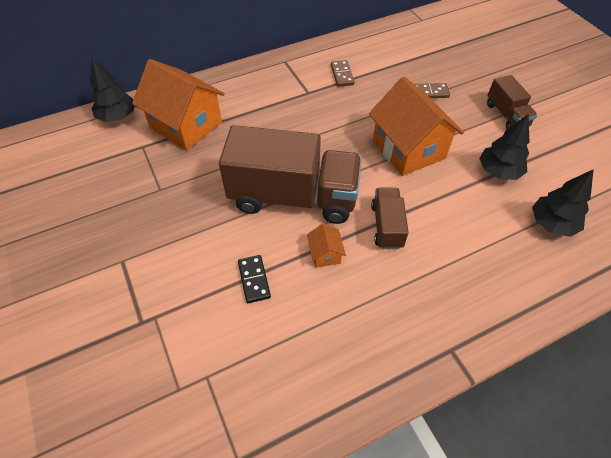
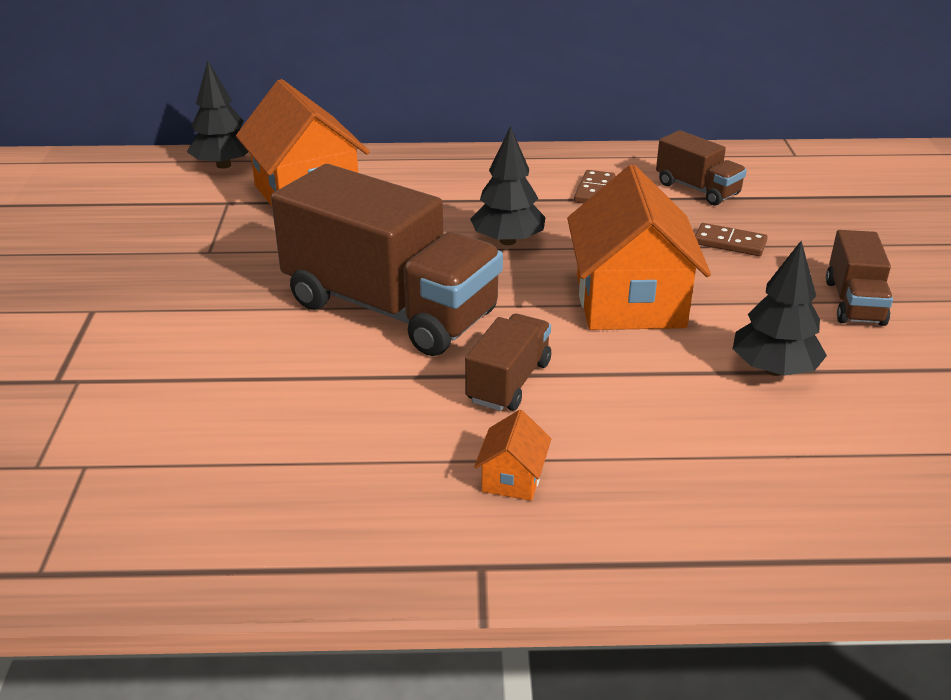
camera: 25 degrees right, 20 degrees down
black domino [238,255,271,303] -> none
orange house [307,223,346,268] -> orange house moved to [474,410,551,501]
black tree [532,169,594,237] -> black tree moved to [470,126,546,245]
none -> brown truck [656,130,747,206]

